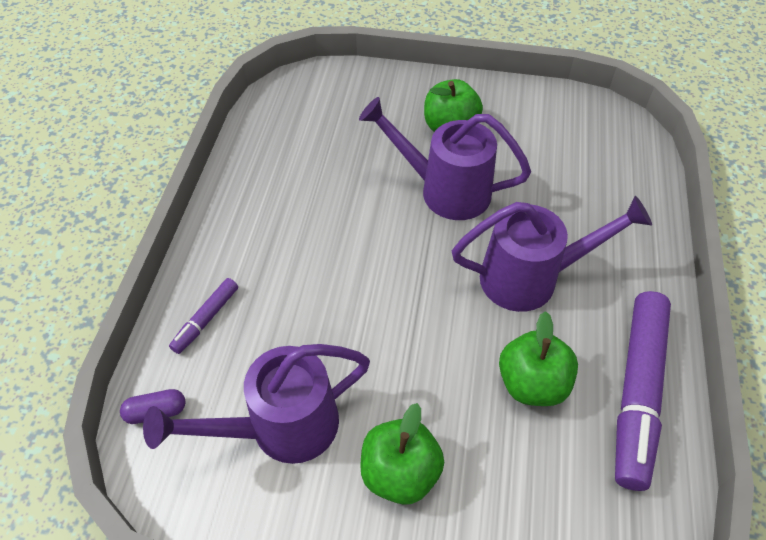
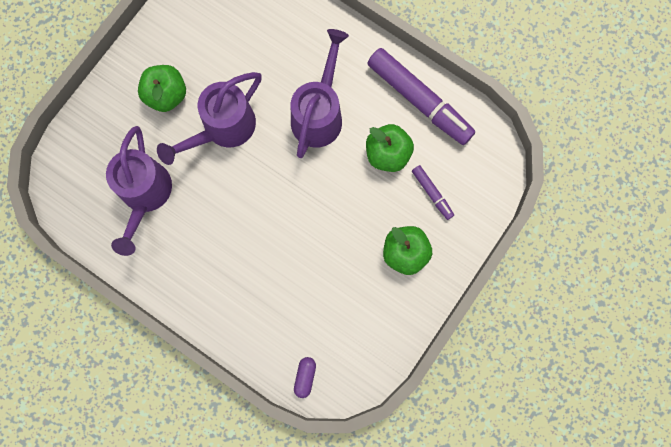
camera: 65 degrees left, 25 degrees up
purple watering can [143,344,370,464] -> purple watering can moved to [106,126,172,256]
purple marker [169,278,238,354] -> purple marker moved to [412,165,454,220]

